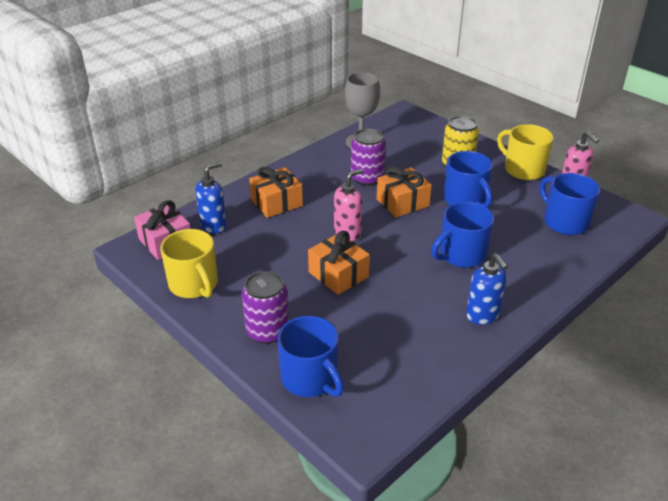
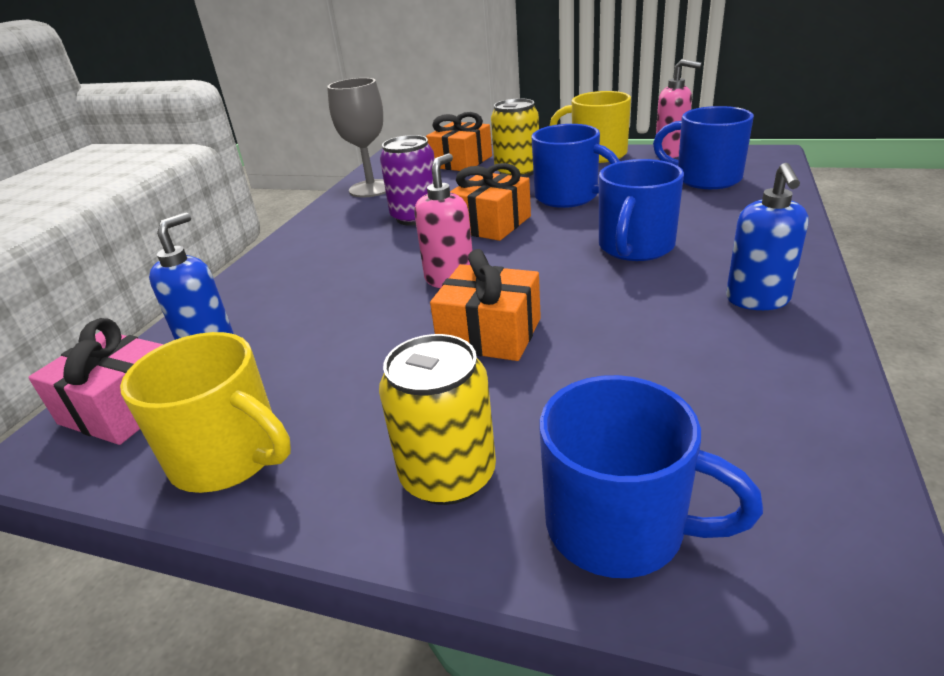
camera: 25 degrees left, 5 degrees down
purple can [242,271,289,344] -> yellow can [379,334,496,505]
orange gift [249,167,303,218] -> orange gift moved to [426,112,492,171]
blue soap dispenser [466,253,508,325] -> blue soap dispenser turned 60 degrees clockwise [726,163,809,310]

